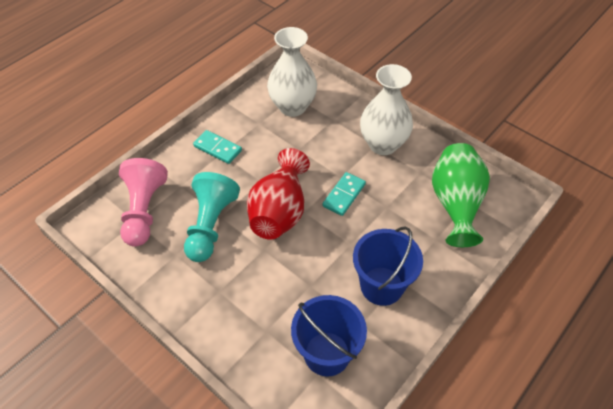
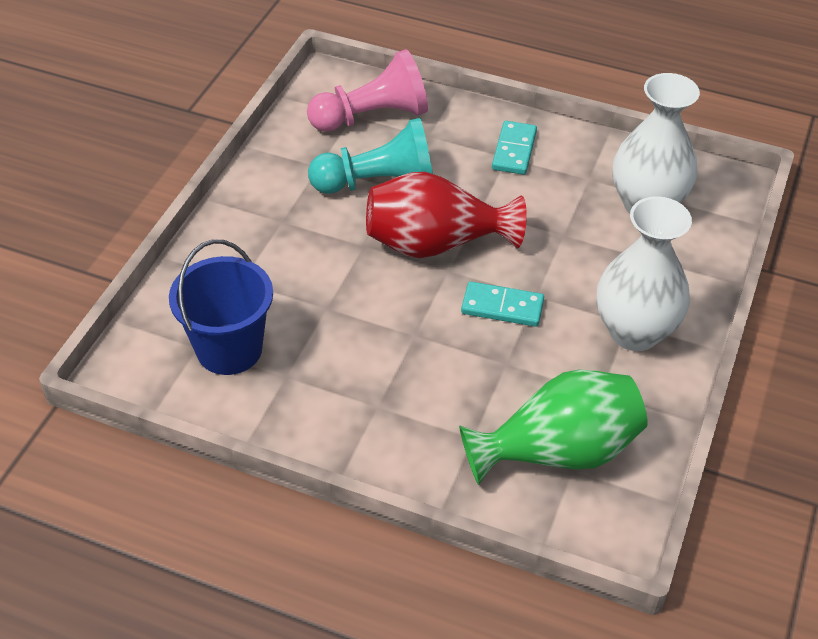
camera: 70 degrees right, 5 degrees down
blue bucket [353,227,423,306] -> none

